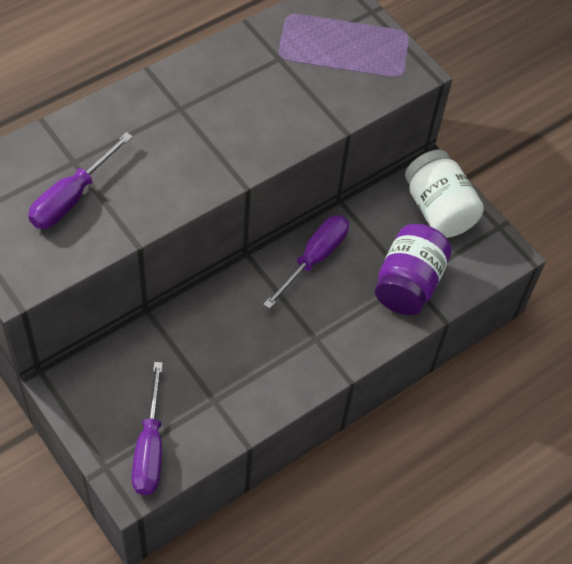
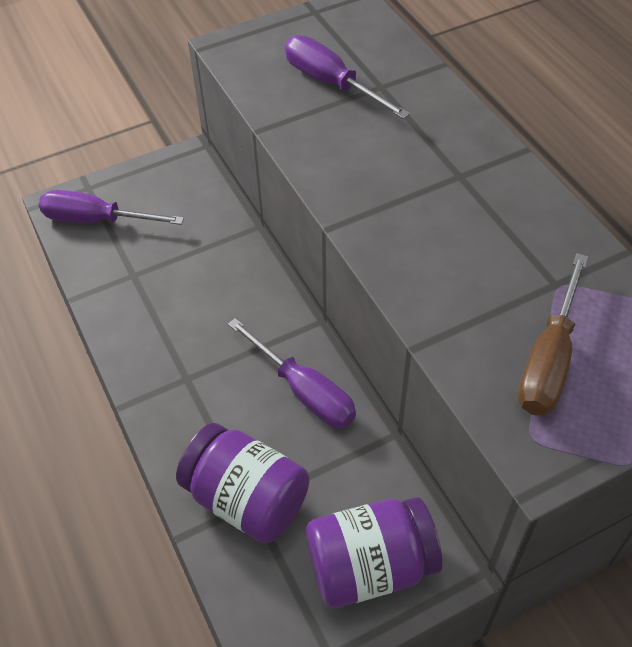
camera: 105 degrees right, 5 degrees down
white jar [405,150,484,238] -> purple jar [306,497,442,608]
none -> brown screwdriver [518,253,588,415]

